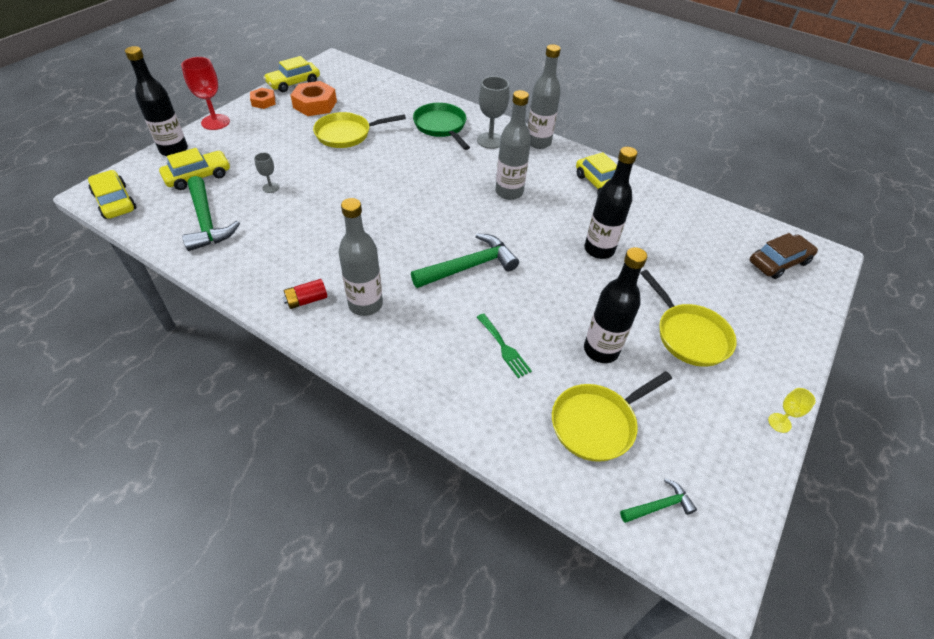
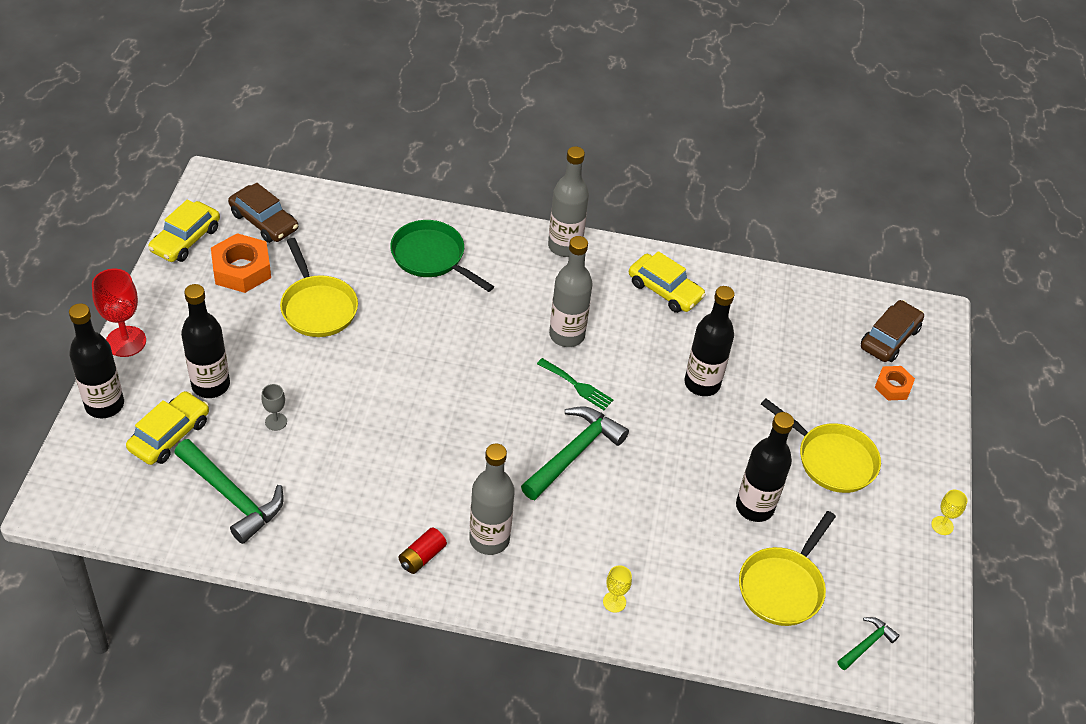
camera: 25 degrees left, 0 degrees up
yellow car [88,170,136,219] -> none
orange nut [250,88,275,109] -> orange nut moved to [875,366,915,400]
yellow pan [313,112,406,148] -> yellow pan turned 75 degrees counterclockwise [280,238,358,337]
grey goblet [477,76,510,149] -> none
green fork [477,313,532,378] -> green fork moved to [537,358,613,410]
none -> black bottle [181,284,230,398]
none -> brown car [228,183,298,243]
none -> yellow goblet [603,565,632,612]

